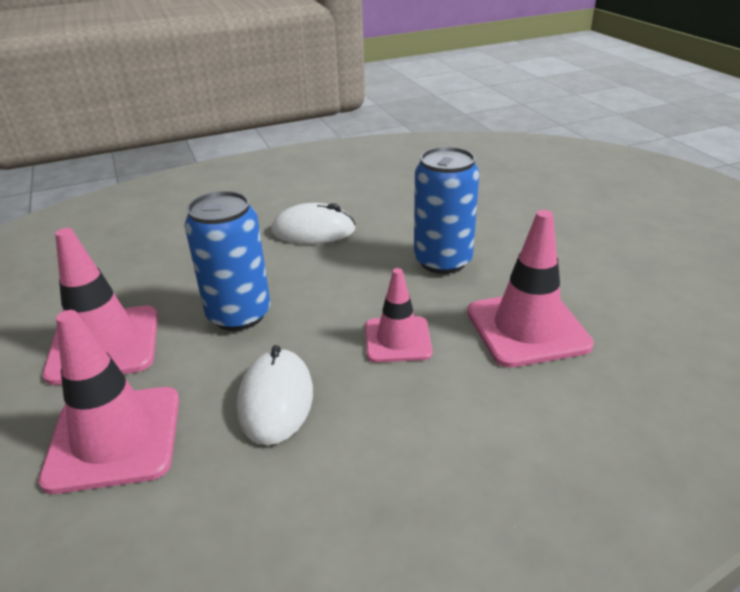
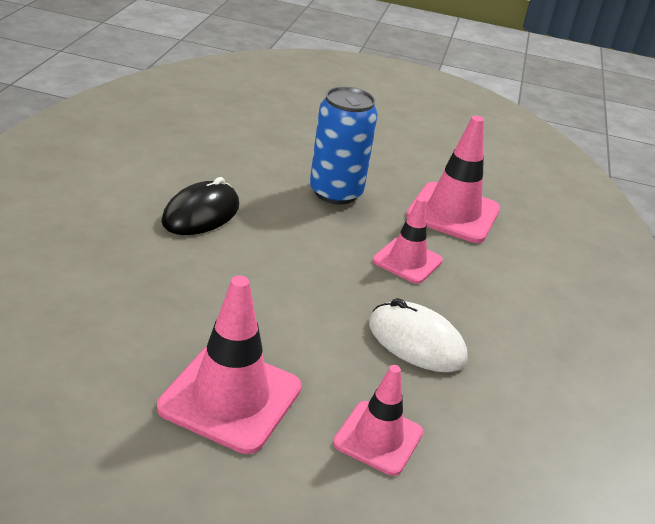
camera: 60 degrees left, 0 degrees up
pink traffic cone [39,310,179,494] -> pink traffic cone [333,365,423,476], size x0.63
blue can [184,191,270,331] -> none
white mouse [271,203,356,244] -> black mouse [161,177,239,235]

